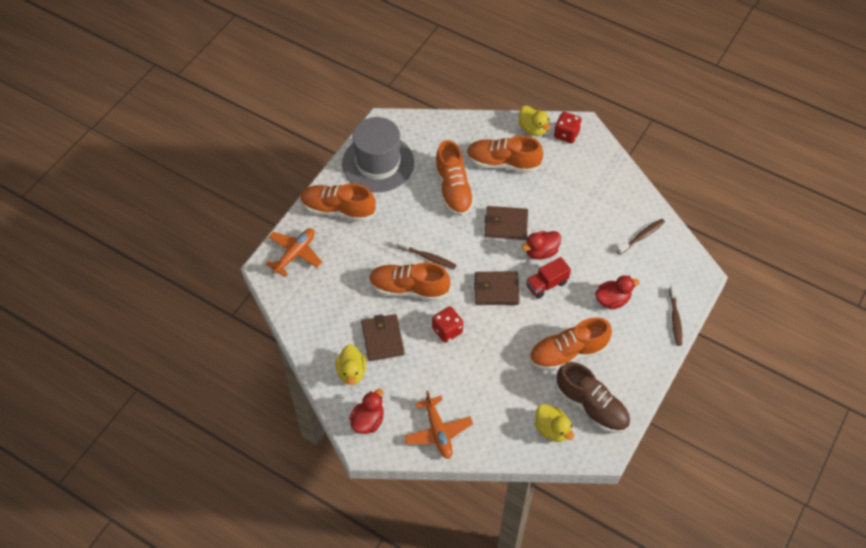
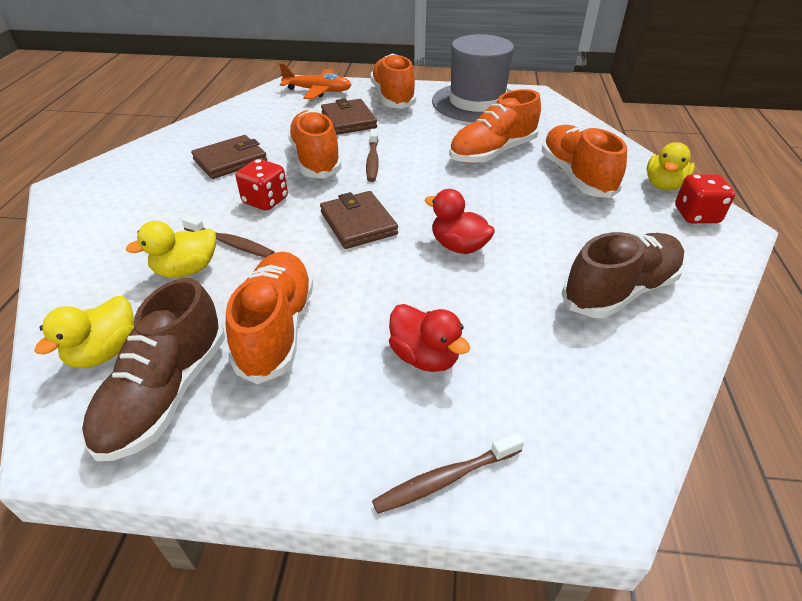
camera: 65 degrees right, 15 degrees down
yellow duck [336,344,366,385] -> yellow duck moved to [126,221,216,278]
red duck [349,389,384,434] -> none
orange plane [404,391,473,459] -> none
brown wallet [484,206,528,240] -> brown wallet moved to [321,99,377,135]
red truck [526,257,571,299] -> none
orange shoe [529,317,612,372] -> orange shoe turned 45 degrees clockwise [226,252,314,384]
brown toothbrush [617,219,665,255] -> brown toothbrush moved to [181,216,275,257]
none -> brown shoe [561,231,685,318]

